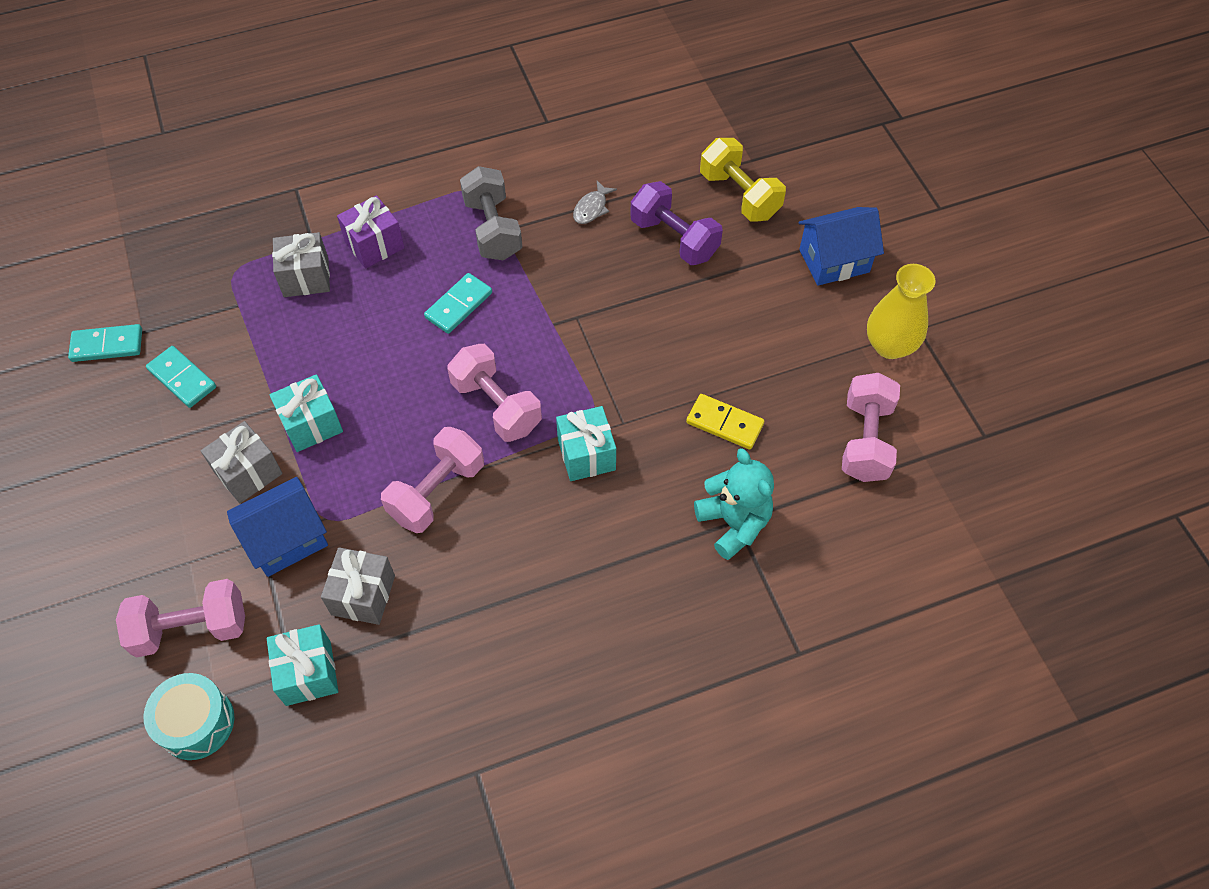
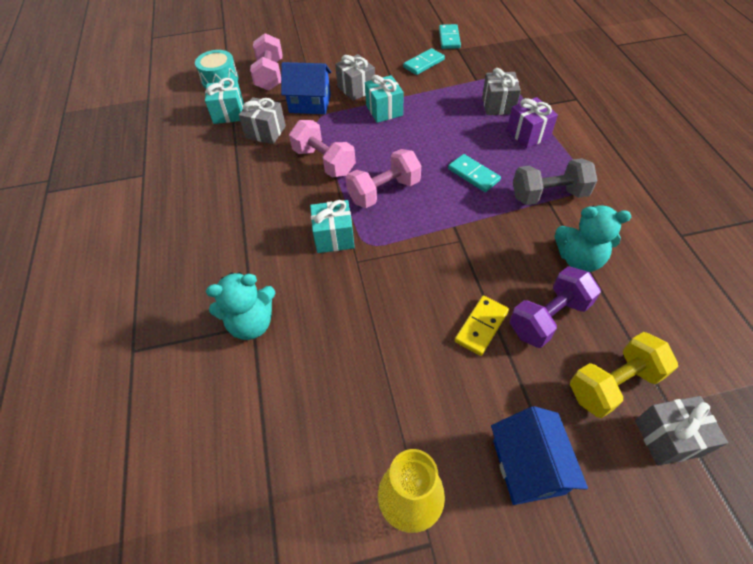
camera: 100 degrees right, 5 degrees down
blue house [227,477,328,577] -> blue house turned 60 degrees counterclockwise [281,62,331,114]
grey fish [573,181,617,224] -> turquoise teddy bear [554,206,631,272]
yellow domino [686,394,764,449] -> yellow domino moved to [454,296,509,356]
pink dumbbell [842,373,900,482] -> none
none -> grey gift [635,396,728,466]

